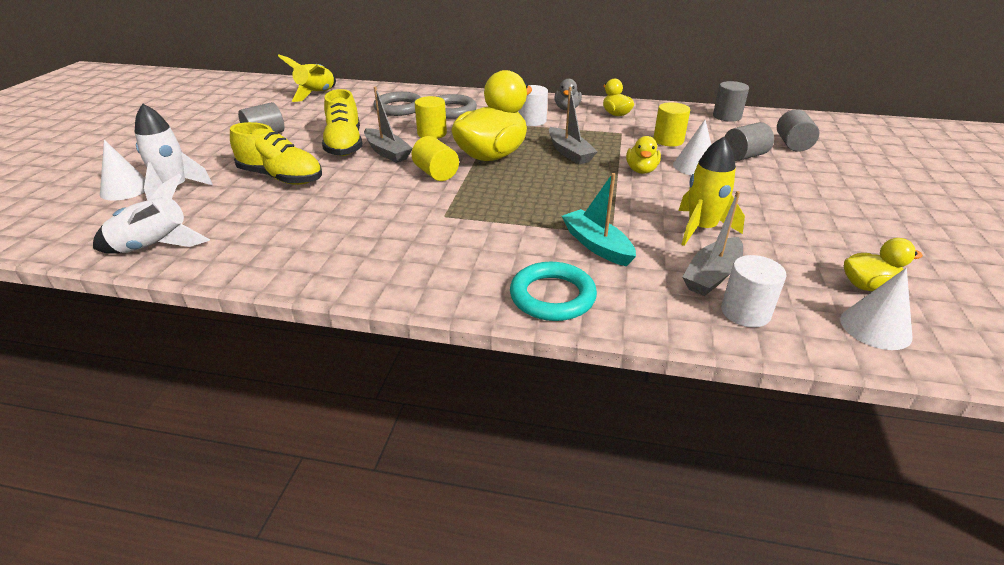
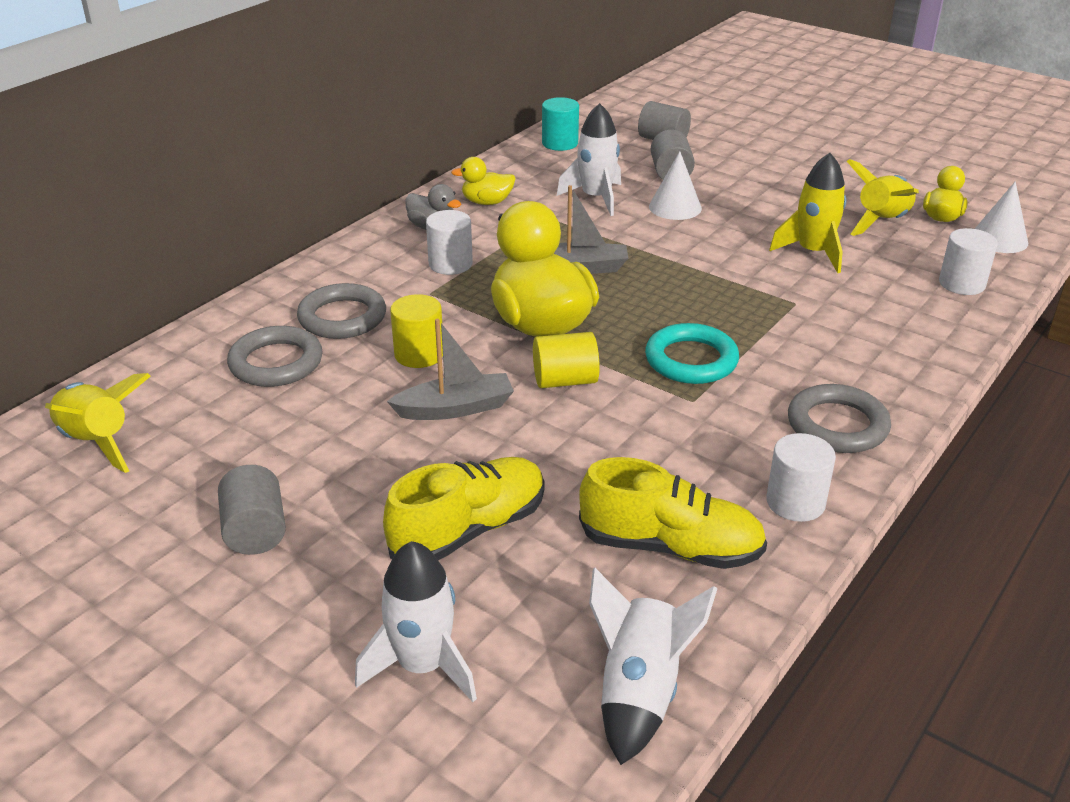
camera: 65 degrees left, 0 degrees up
white cone [100,140,145,201] -> none
yellow shoe [322,89,362,156] -> yellow shoe moved to [579,457,767,569]
turquoise ring [510,262,597,321] -> turquoise ring moved to [645,323,739,384]
turquoise boat [562,173,636,266] -> none
yellow duck [626,136,661,174] -> none
yellow cylinder [653,102,690,147] -> white rocket [557,103,621,216]
grey boat [682,191,743,296] -> none
grey cylinder [713,81,749,122] -> turquoise cylinder [542,97,579,151]
none -> white cylinder [766,433,836,522]
none -> grey ring [788,384,891,453]
none -> yellow rocket [847,159,919,236]

